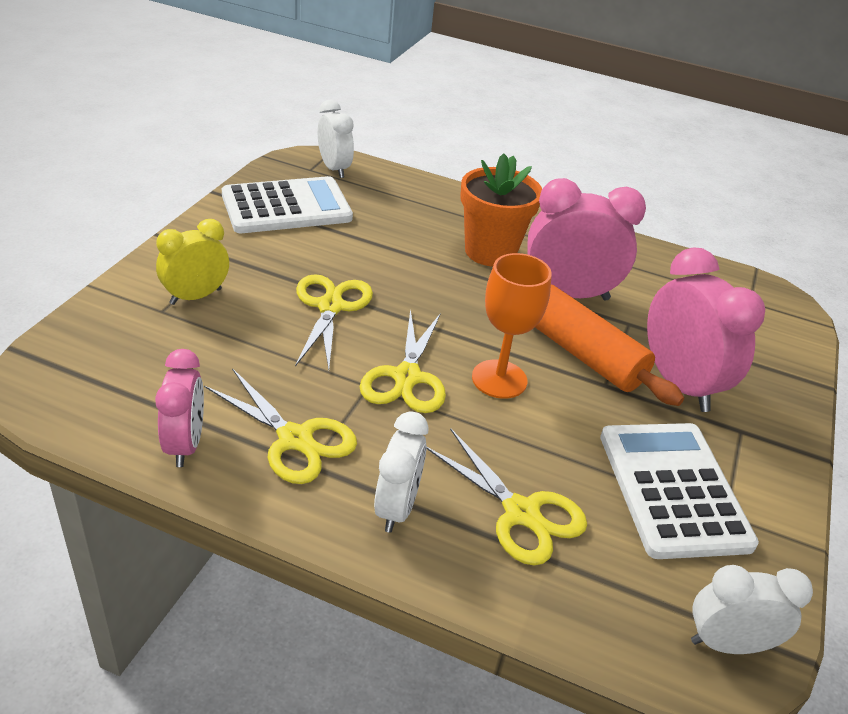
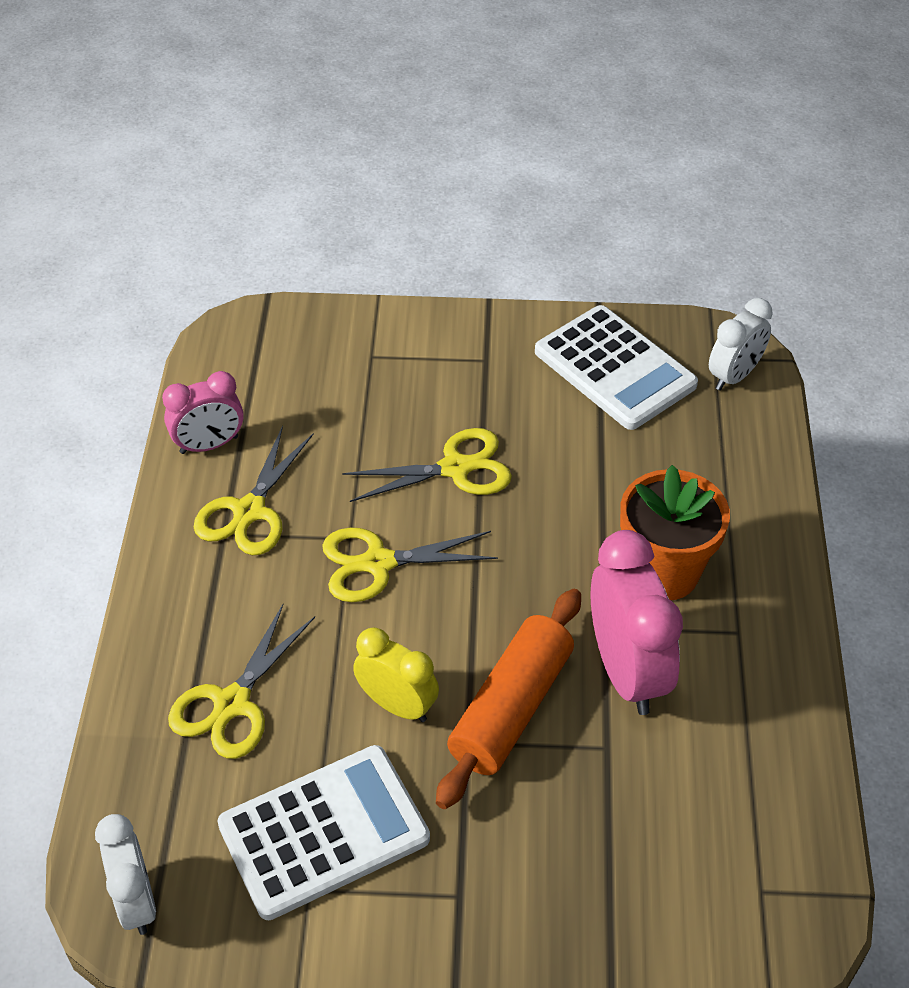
camera: 75 degrees right, 10 degrees up
yellow clock [156,219,229,305] -> yellow clock moved to [353,627,439,722]
white clock [374,411,428,533] -> none
orange goblet [472,253,552,399] -> none
pink clock [647,247,765,412] -> none

